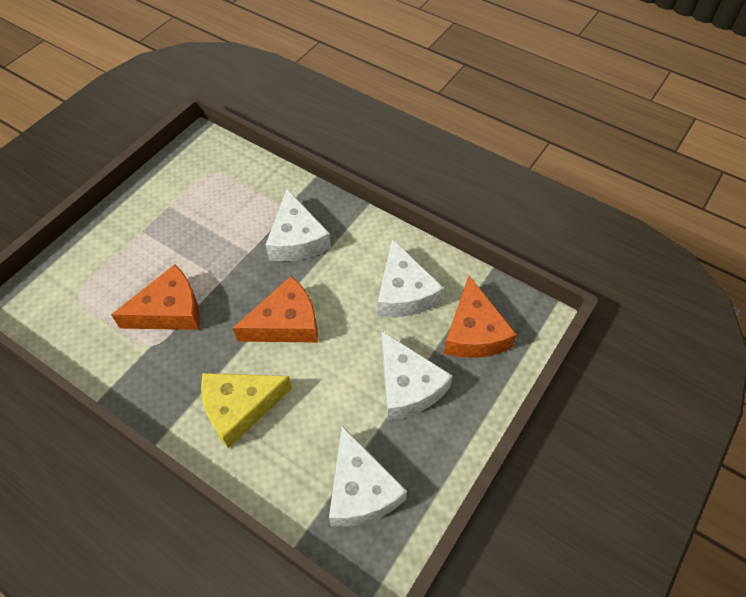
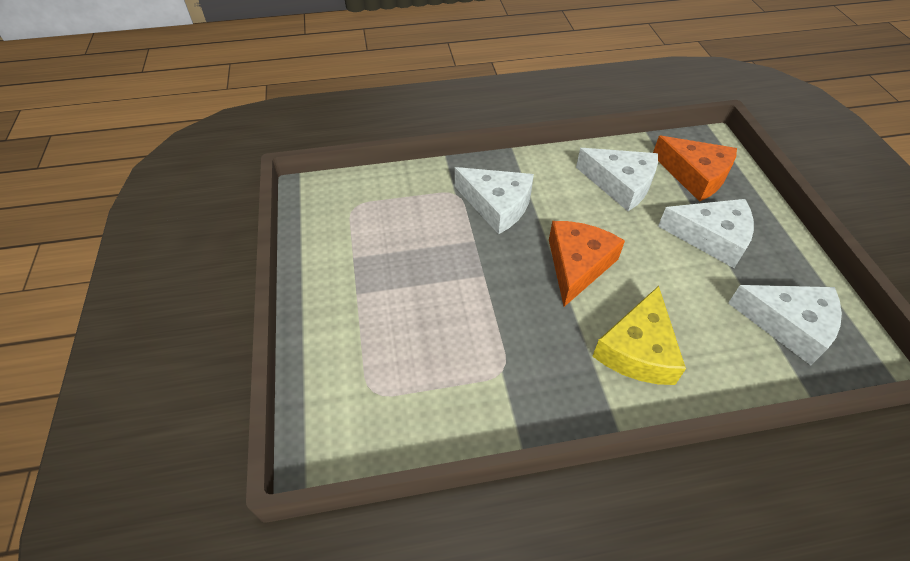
camera: 45 degrees left, 5 degrees down
orange cheese [111,264,200,330] -> none

